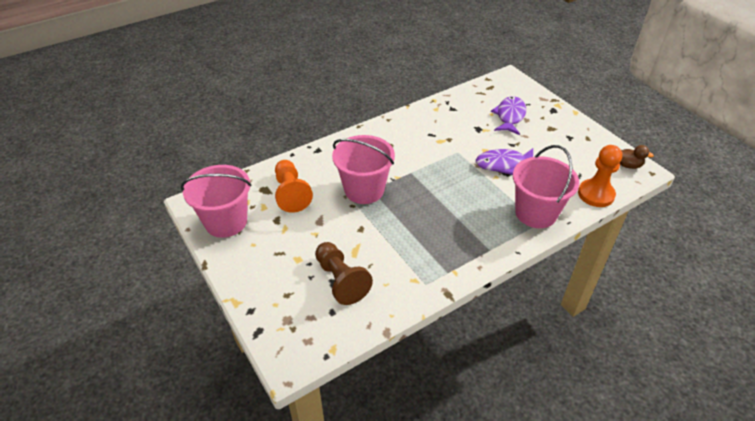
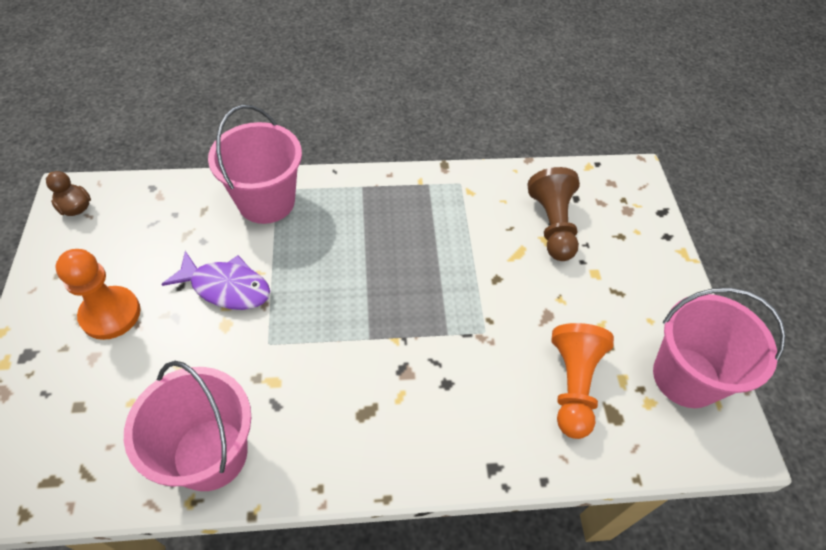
camera: 155 degrees left, 10 degrees up
pink bucket [332,135,395,204] -> pink bucket moved to [124,361,251,491]
purple fish [491,96,526,135] -> none
orange pawn [578,145,622,207] -> orange pawn moved to [55,249,141,340]

